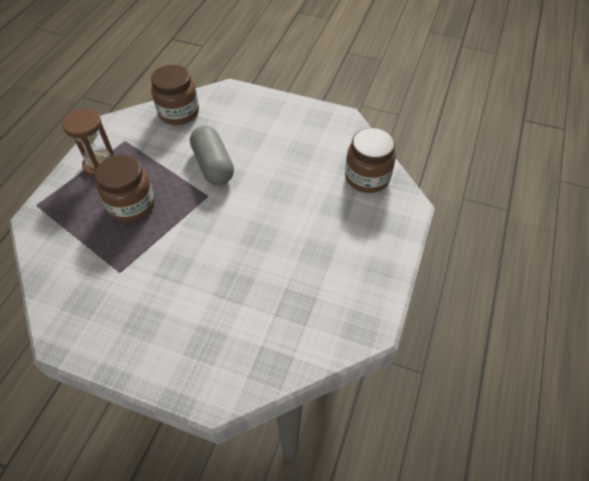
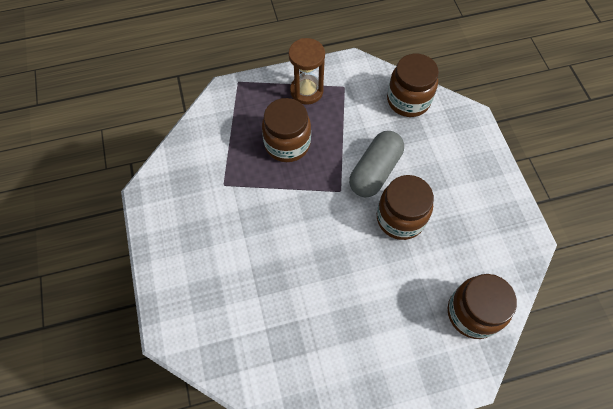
camera: 55 degrees right, 10 degrees up
none -> brown jar [377,175,434,240]

